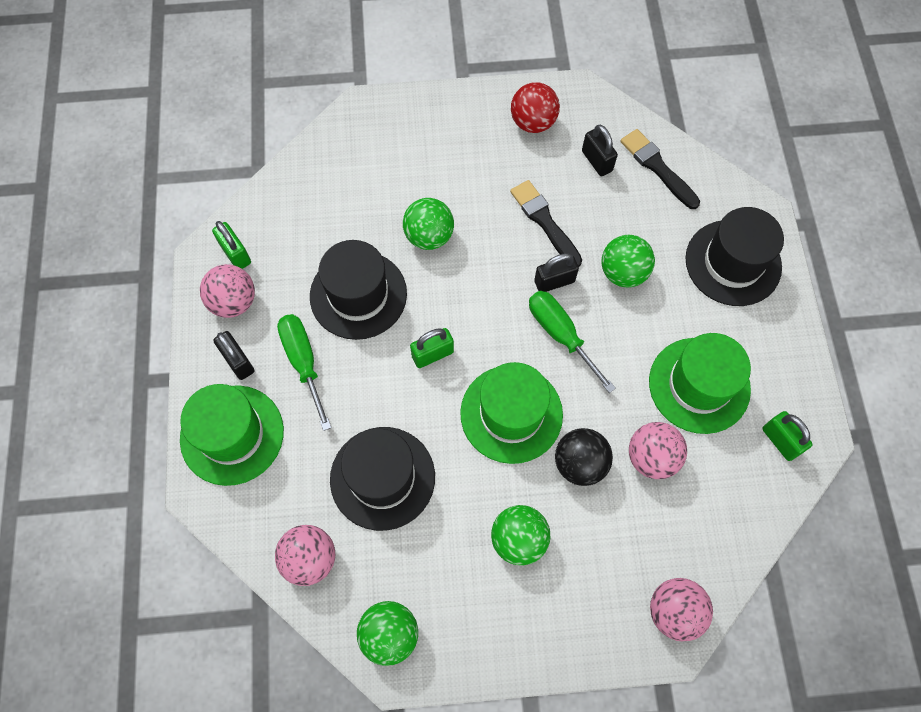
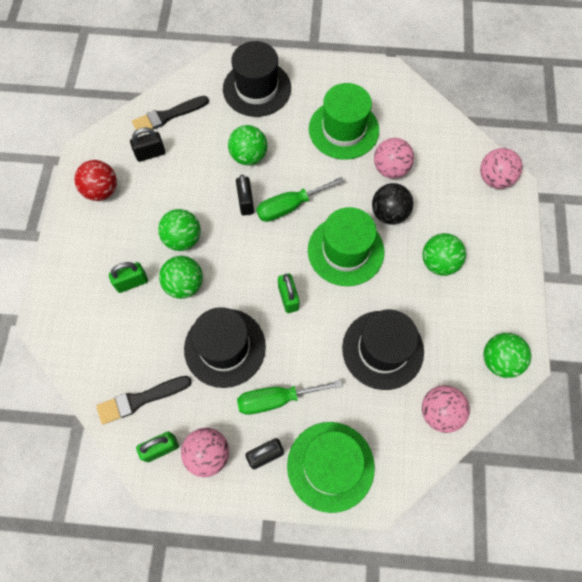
camera: 80 degrees left, 0 degrees up
black brush [510,180,582,266] -> black brush moved to [96,376,192,425]
green padlock [762,411,813,461] -> green padlock moved to [109,262,148,293]
none -> green ball [158,209,201,251]

